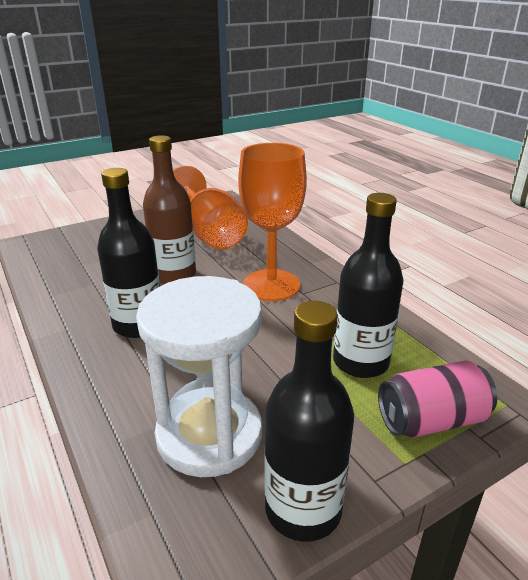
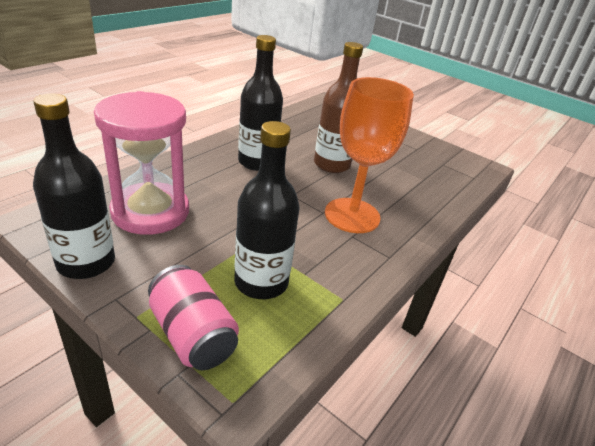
camera: 65 degrees right, 5 degrees up
white hourglass [136,276,262,477] -> pink hourglass [94,91,189,235]
orange goblet [173,166,248,250] -> none

